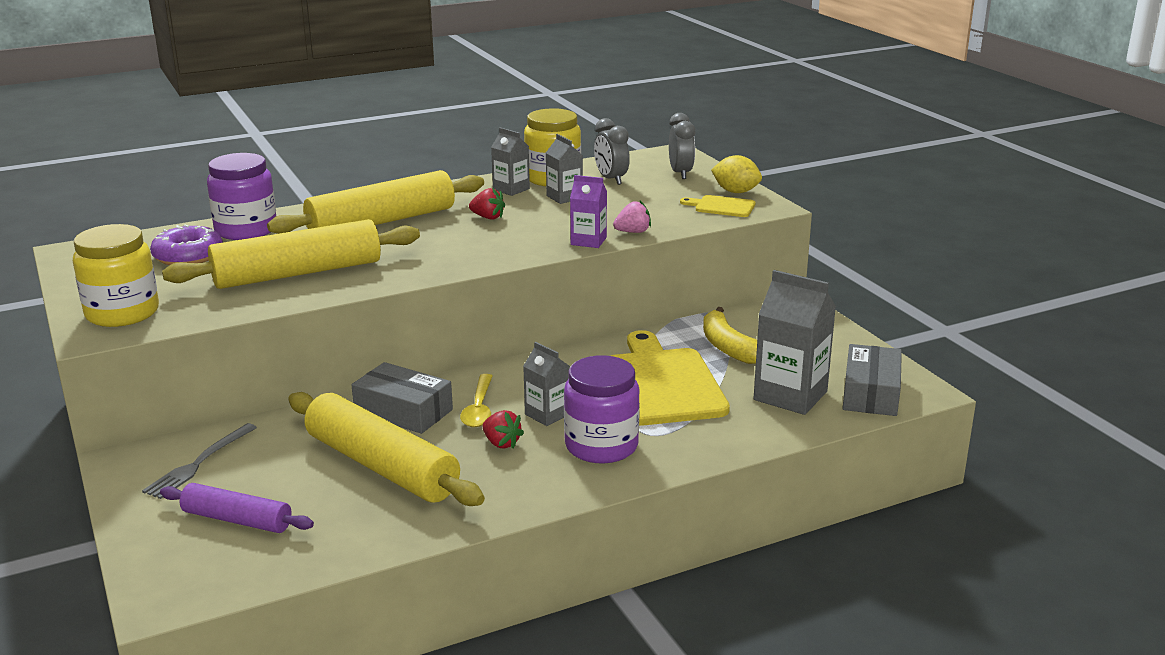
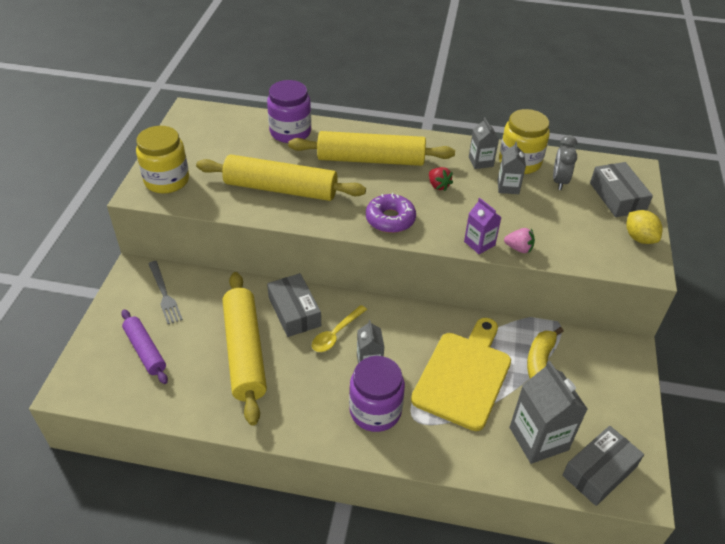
camera: 35 degrees right, 20 degrees up
grey fork [142,423,257,499] -> grey fork turned 90 degrees counterclockwise [148,261,183,324]
purple donut [150,225,223,265] -> purple donut moved to [366,193,416,233]
red strawberry [483,410,524,449] -> none
grey clock [669,113,695,179] -> grey box [590,162,653,217]
yellow cutting board [680,195,756,217] -> none

